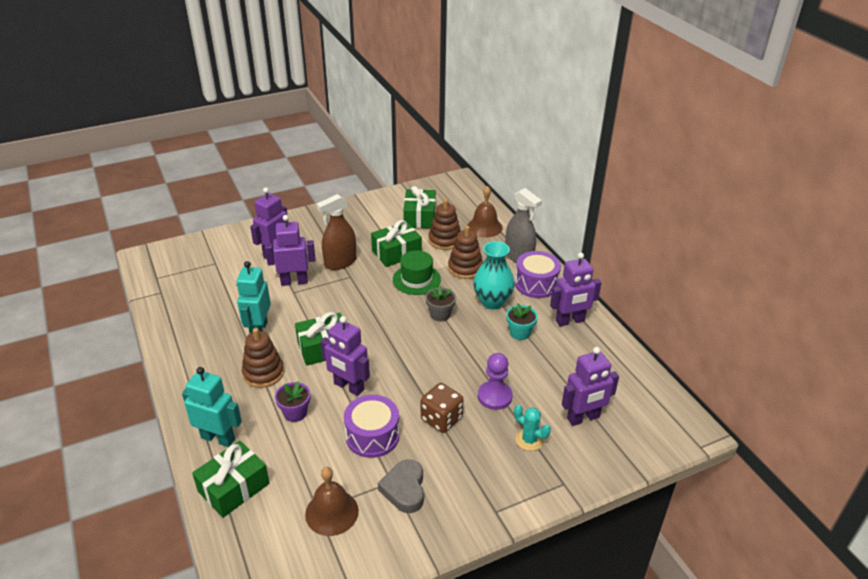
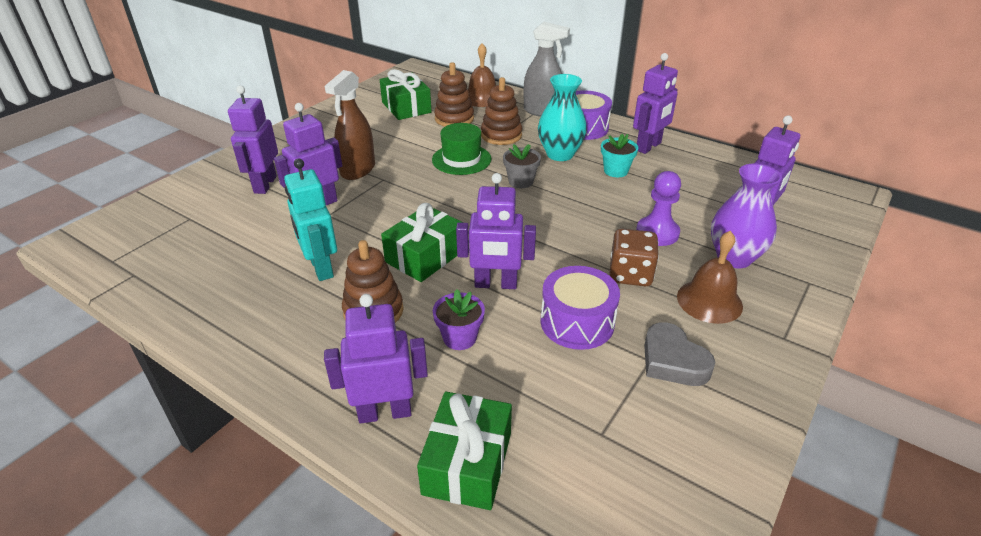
camera: 30 degrees left, 0 degrees up
turquoise robot [182,367,242,447] -> purple robot [324,294,428,423]
brown bell [305,467,359,536] -> brown bell moved to [677,231,743,324]
green gift [371,220,422,267] -> none
turquoise cactus [514,405,551,451] -> purple vase [711,164,782,268]

